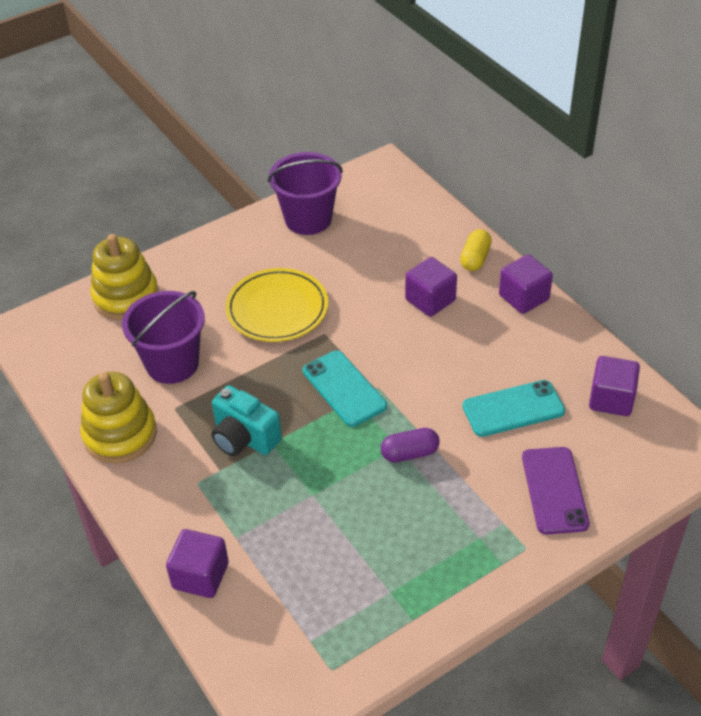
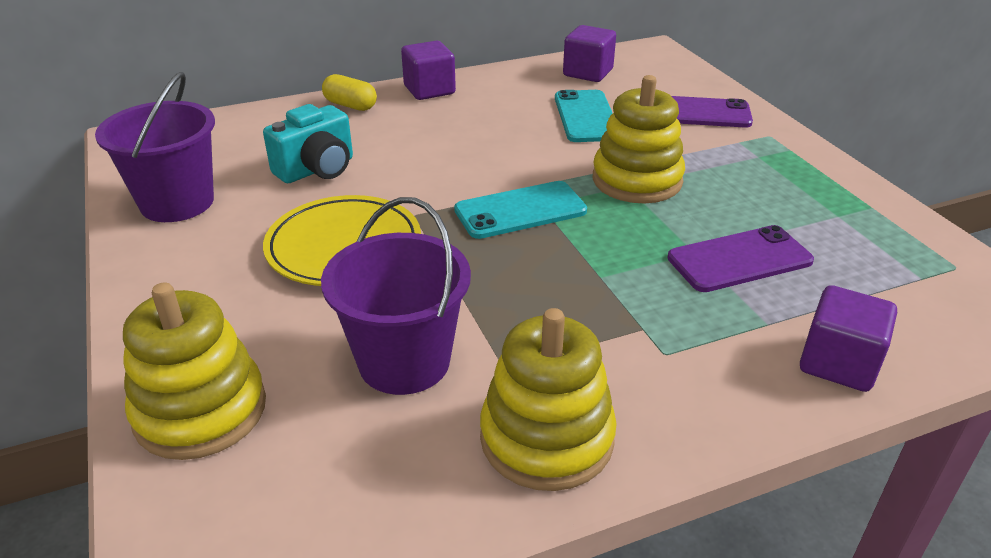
camera: 80 degrees left, 10 degrees down
turquoise camera [211,385,282,456] -> turquoise camera moved to [263,104,353,183]
purple capsule [381,428,440,463] -> yellow stacking toy [592,75,685,203]
purple cube [405,257,457,317] -> none
none -> purple phone [667,225,814,292]

